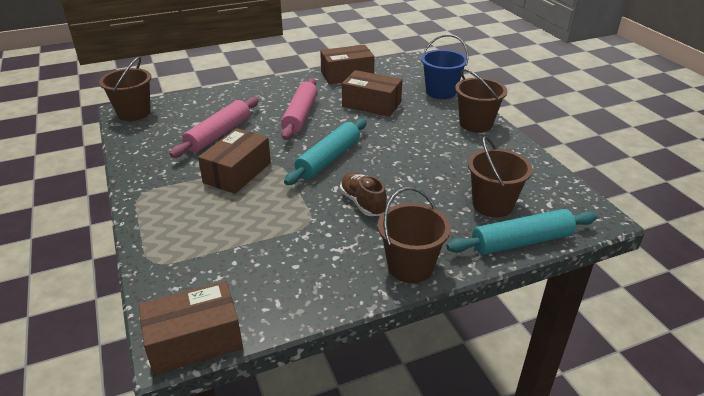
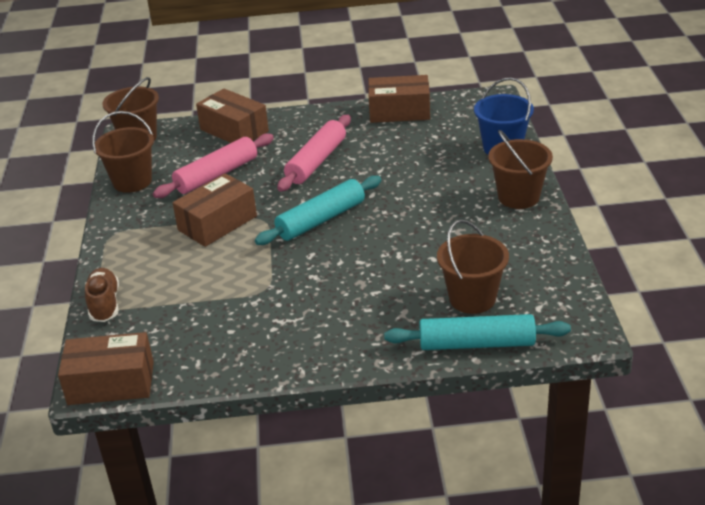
camera: 20 degrees right, 0 degrees up
brown shoe [340,172,387,216] -> brown shoe moved to [85,268,119,322]
brown box [342,70,402,117] -> brown box moved to [196,89,269,143]
brown bucket [378,187,451,283] -> brown bucket moved to [92,111,154,193]

